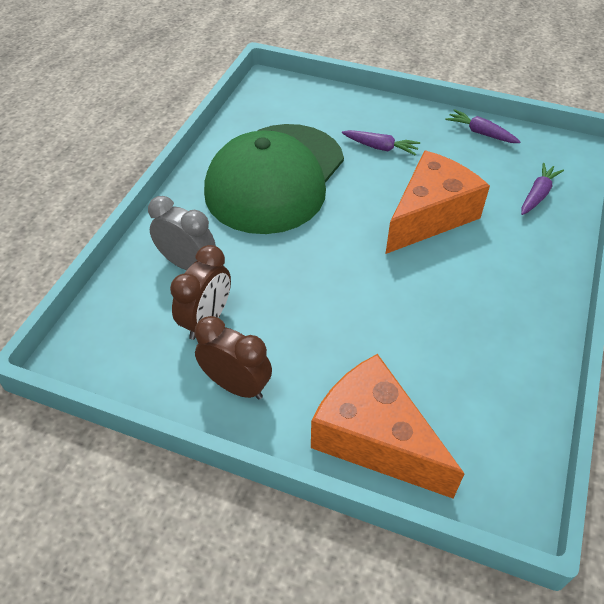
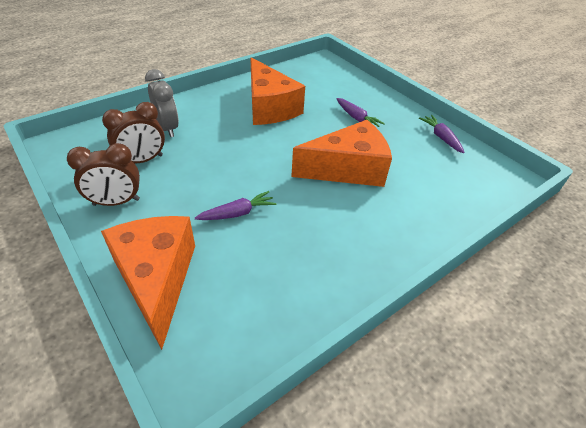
camera: 30 degrees right, 5 degrees down
brown clock [195,316,272,400] -> brown clock turned 105 degrees clockwise [67,143,140,206]
green cap [204,124,344,234] -> orange cheese [250,57,305,125]
purple carrot [521,163,564,215] -> purple carrot moved to [195,191,276,220]

